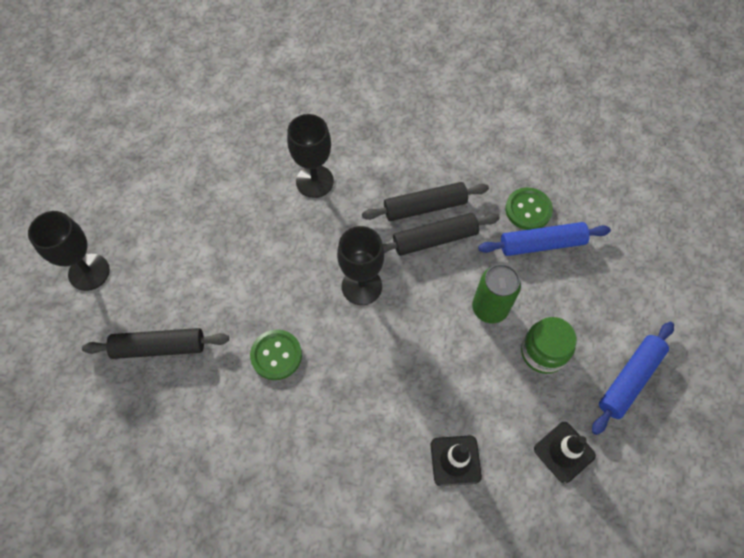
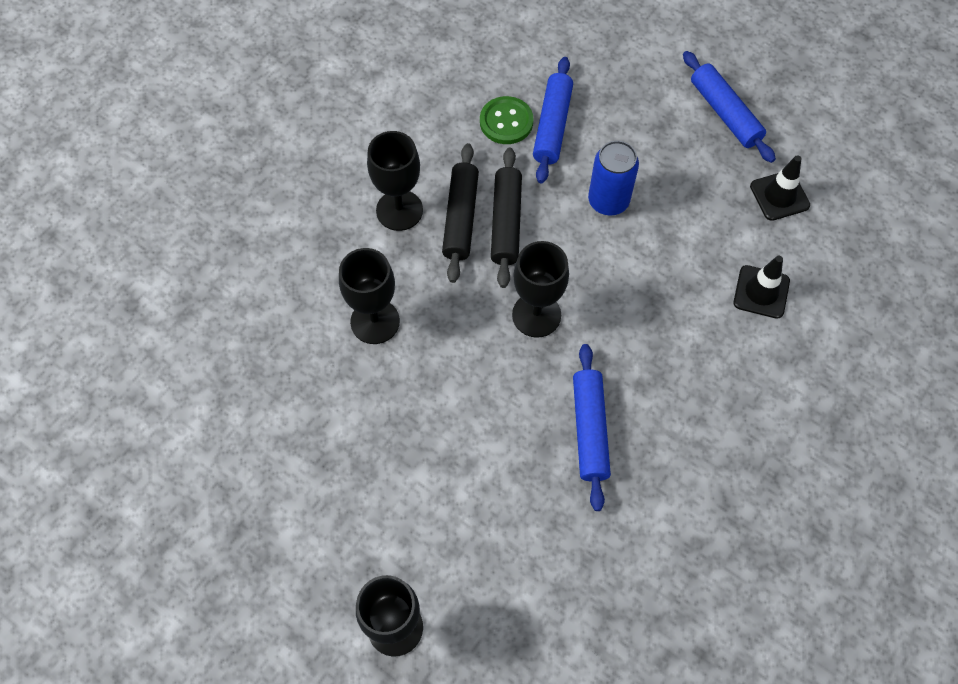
camera: 70 degrees left, 0 degrees up
black rolling pin [82,328,229,359] -> none
green button [250,329,302,380] -> blue rolling pin [573,344,611,511]
green can [472,264,521,323] -> blue can [588,141,639,216]
green jar [521,317,577,374] -> none
none -> black goblet [367,131,423,231]

